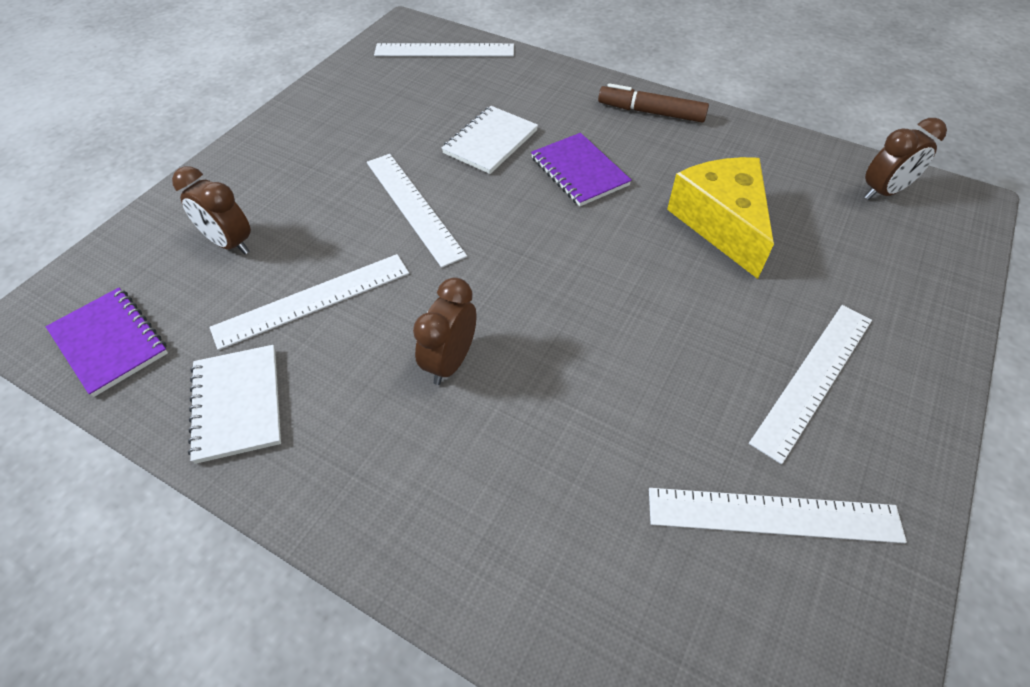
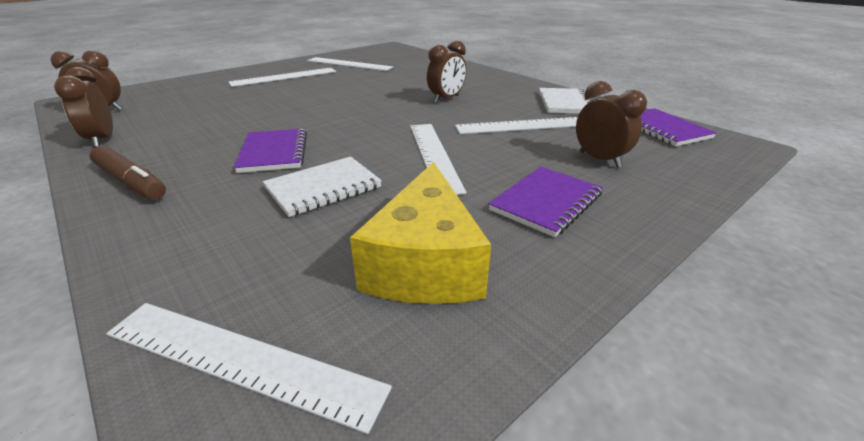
camera: 160 degrees left, 20 degrees down
yellow cheese [667,157,774,279] -> yellow cheese moved to [350,162,491,304]
none -> brown clock [54,67,113,147]
none -> purple notebook [489,167,603,237]

